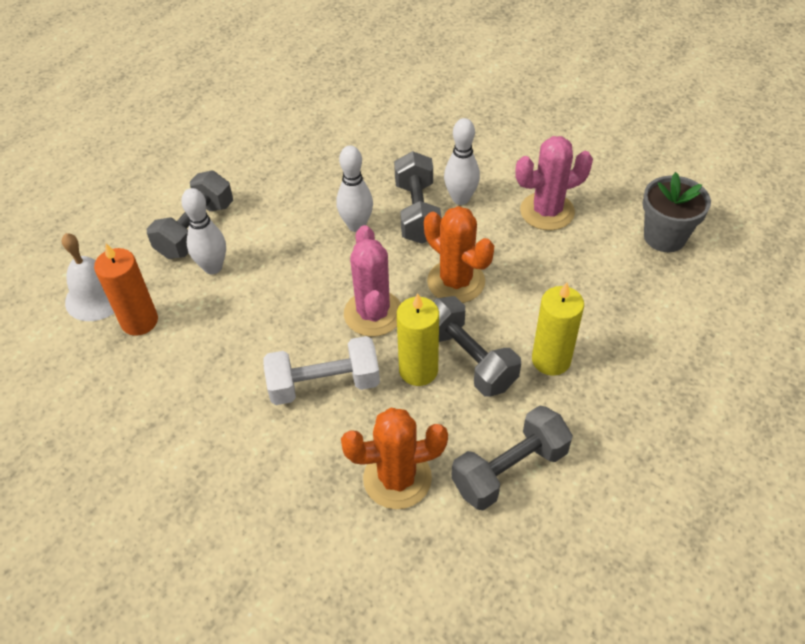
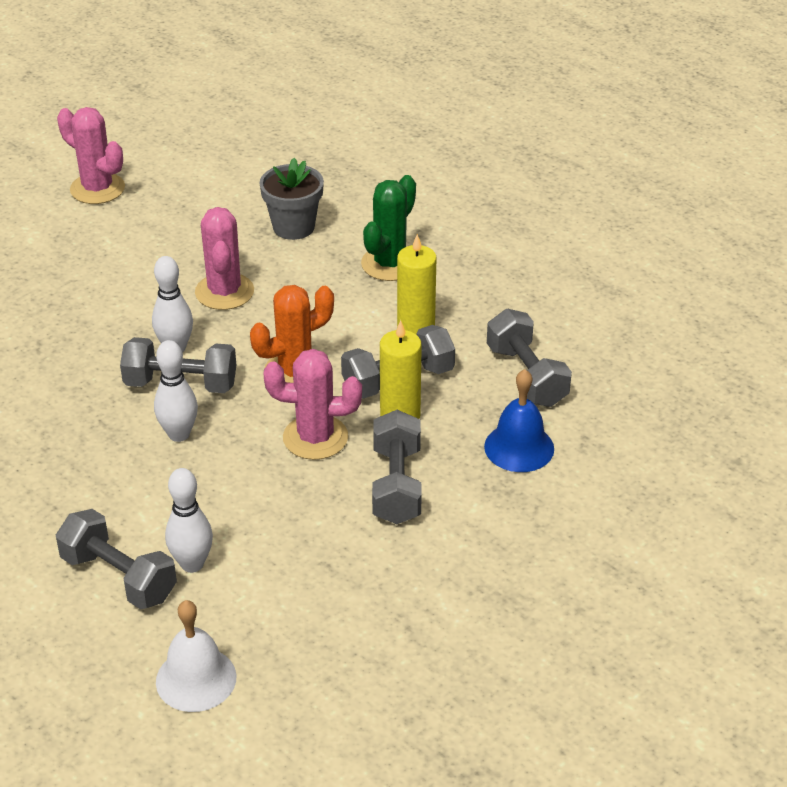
camera: 80 degrees left, 10 degrees down
orange candle [94,243,158,336] -> none
white dumbbell [263,336,380,405] -> grey dumbbell [372,410,422,524]
orange cactus [341,408,448,509] -> blue bell [484,369,554,472]
none -> pink cactus [57,107,125,204]
none -> green cactus [361,175,416,281]

